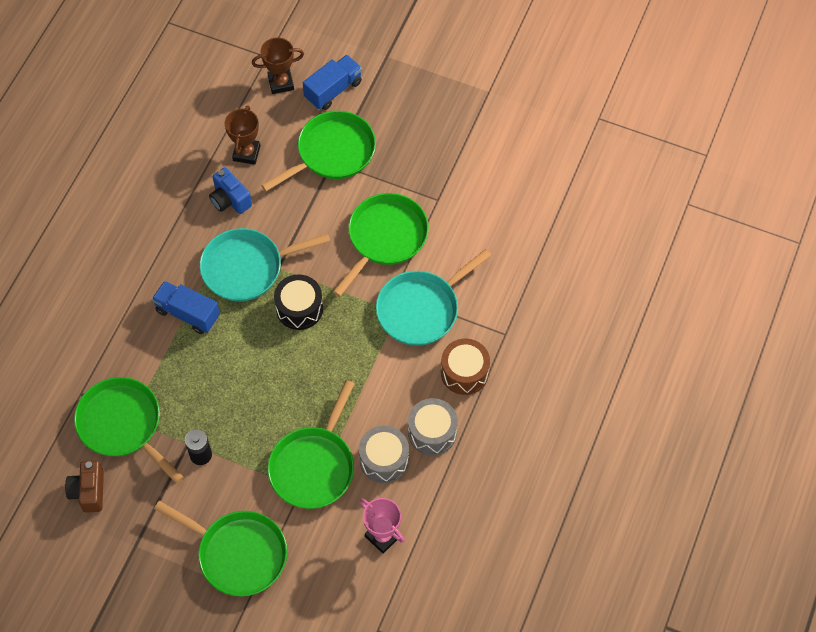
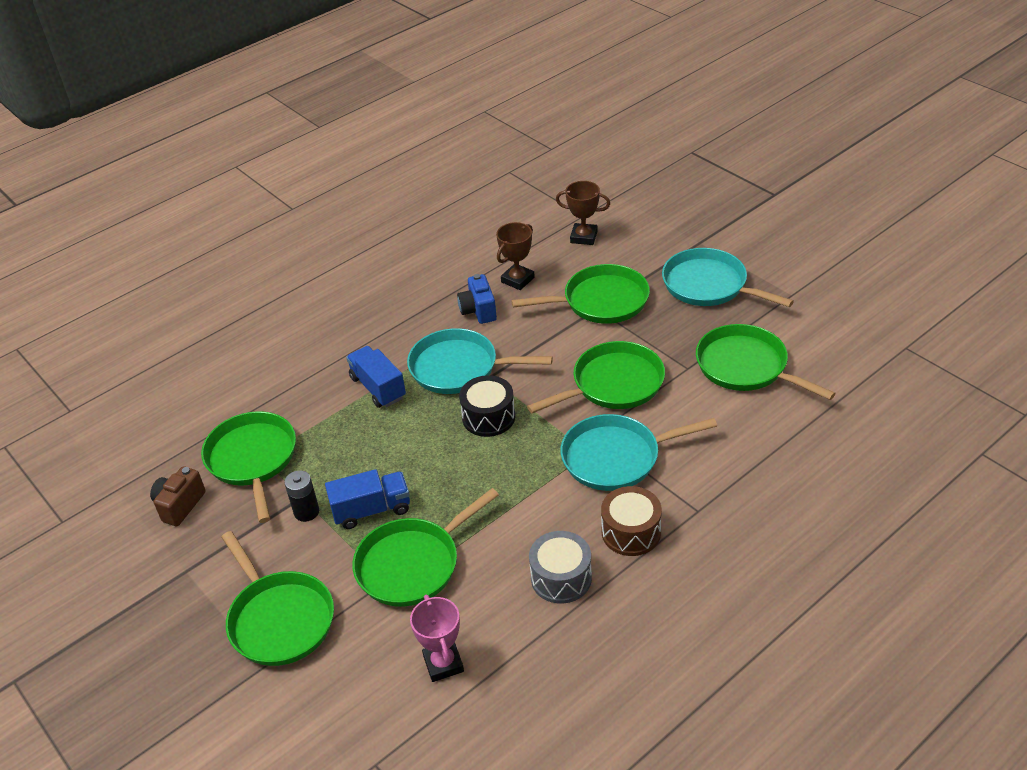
camera: 30 degrees right, 20 degrees down
blue truck [303,55,362,110] -> blue truck moved to [325,469,410,529]
grey drum [359,426,409,483] -> none
none -> turquoise pan [662,248,794,307]
none -> green pan [696,324,836,400]

